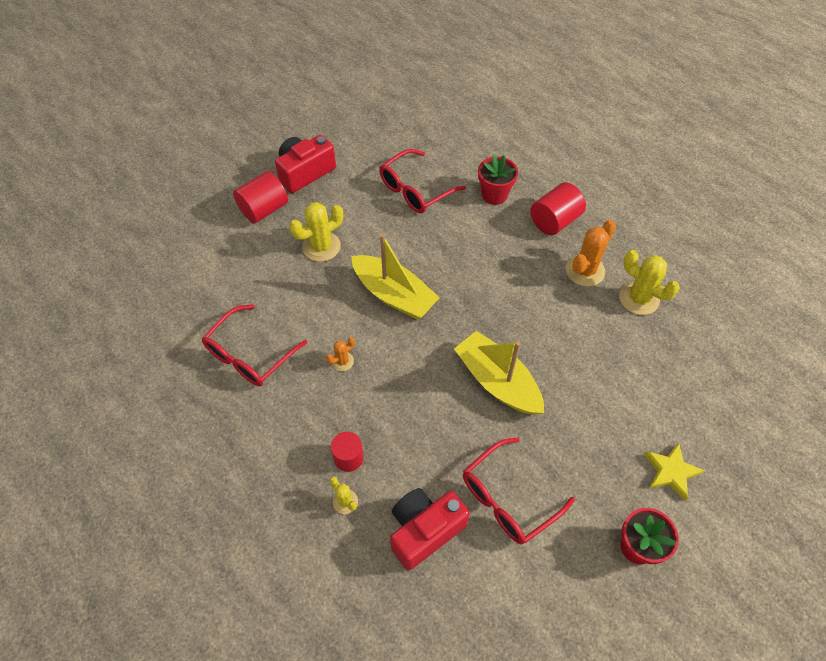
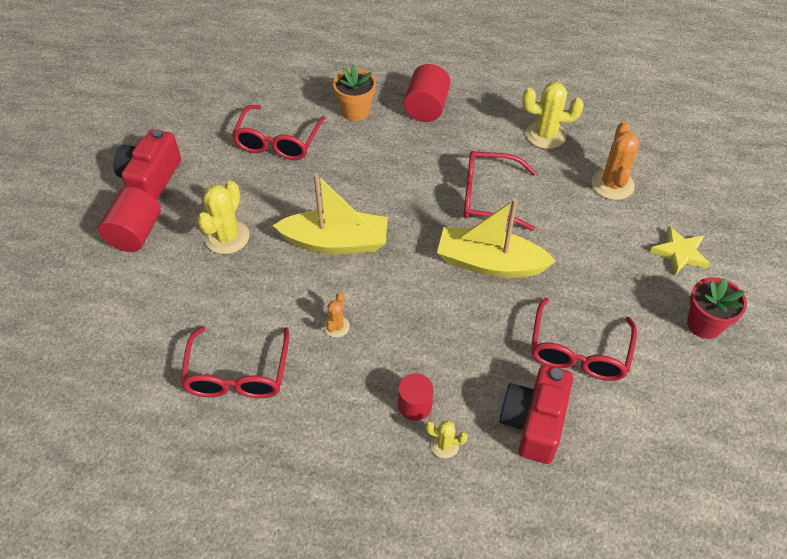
camera: 35 degrees left, 5 degrees down
red flower pot [478,154,518,205] -> orange flower pot [333,65,376,121]
orange cactus [566,220,616,287] -> orange cactus moved to [592,121,639,200]
none -> red glasses [463,151,537,231]

